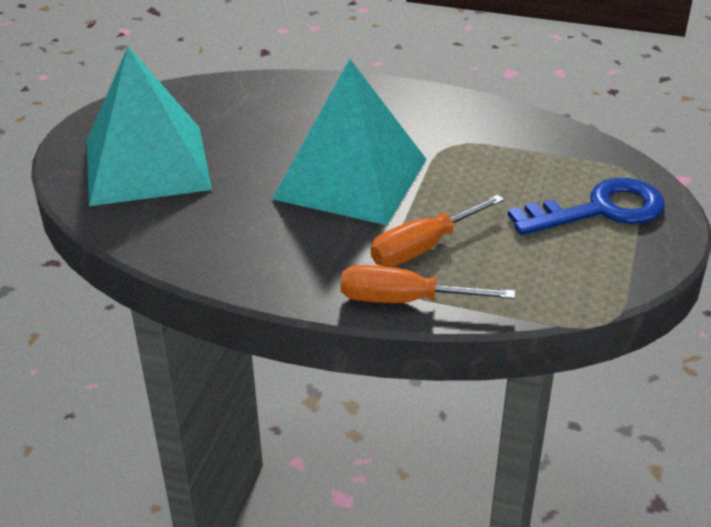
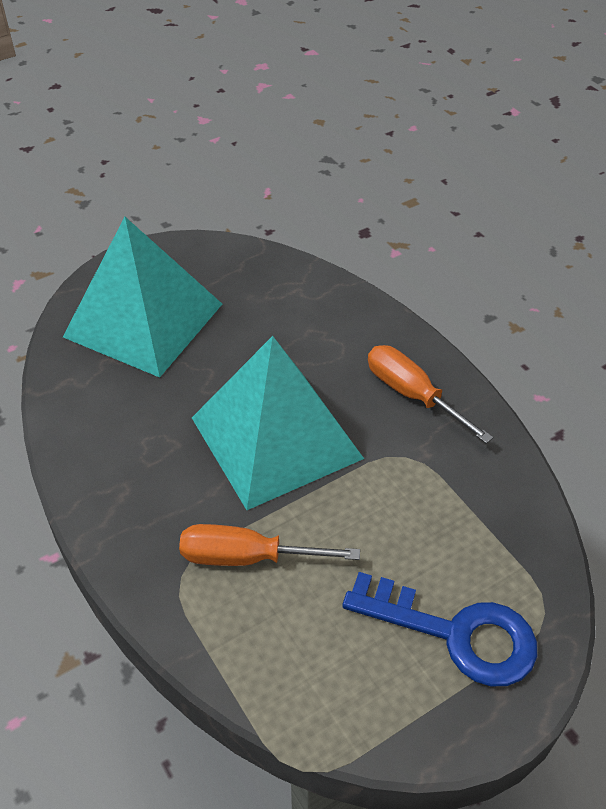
camera: 40 degrees right, 10 degrees up
orange screwdriver [341,265,515,303] -> orange screwdriver moved to [368,345,493,444]

